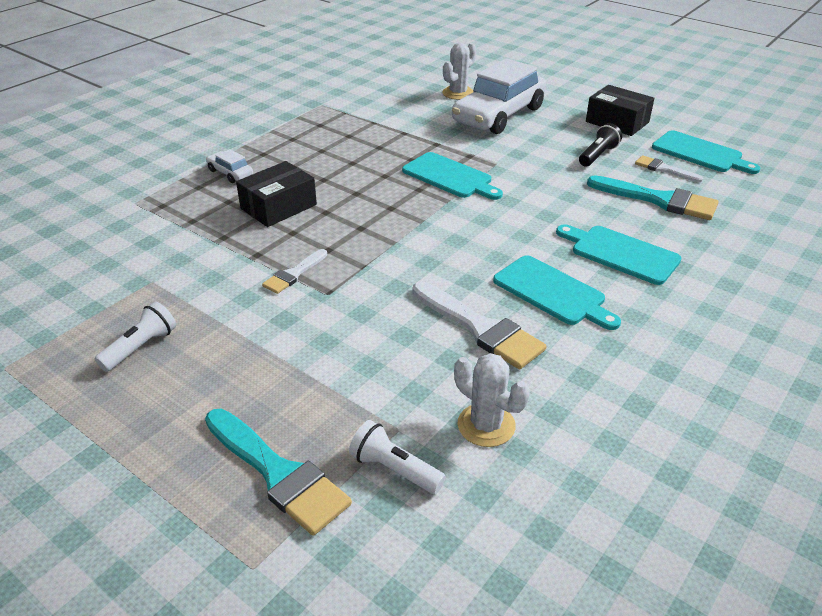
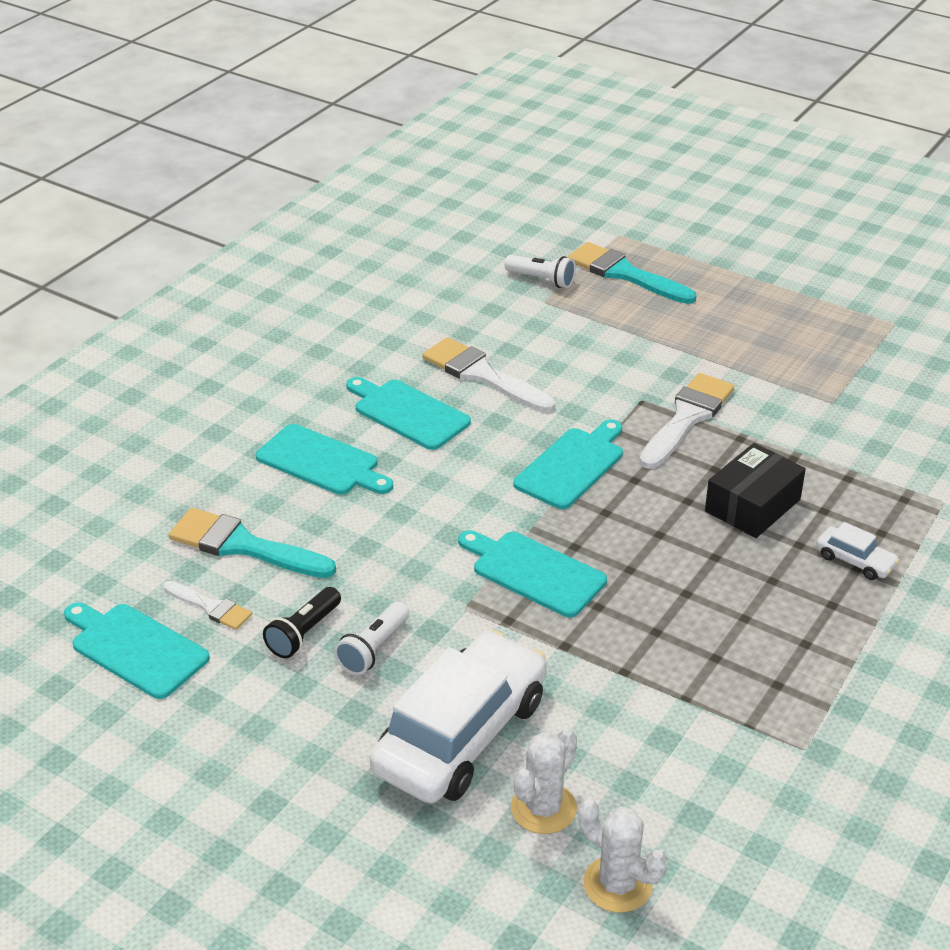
camera: 175 degrees right, 0 degrees up
white flashlight [95,302,176,372] -> white flashlight moved to [334,601,409,675]
white brush [262,249,327,294] -> white brush [639,373,734,469], size x1.79
white cactus [454,353,530,447] -> white cactus moved to [578,799,668,913]
black box [586,85,654,136] -> none
none -> turquoise cutting board [513,420,623,509]

